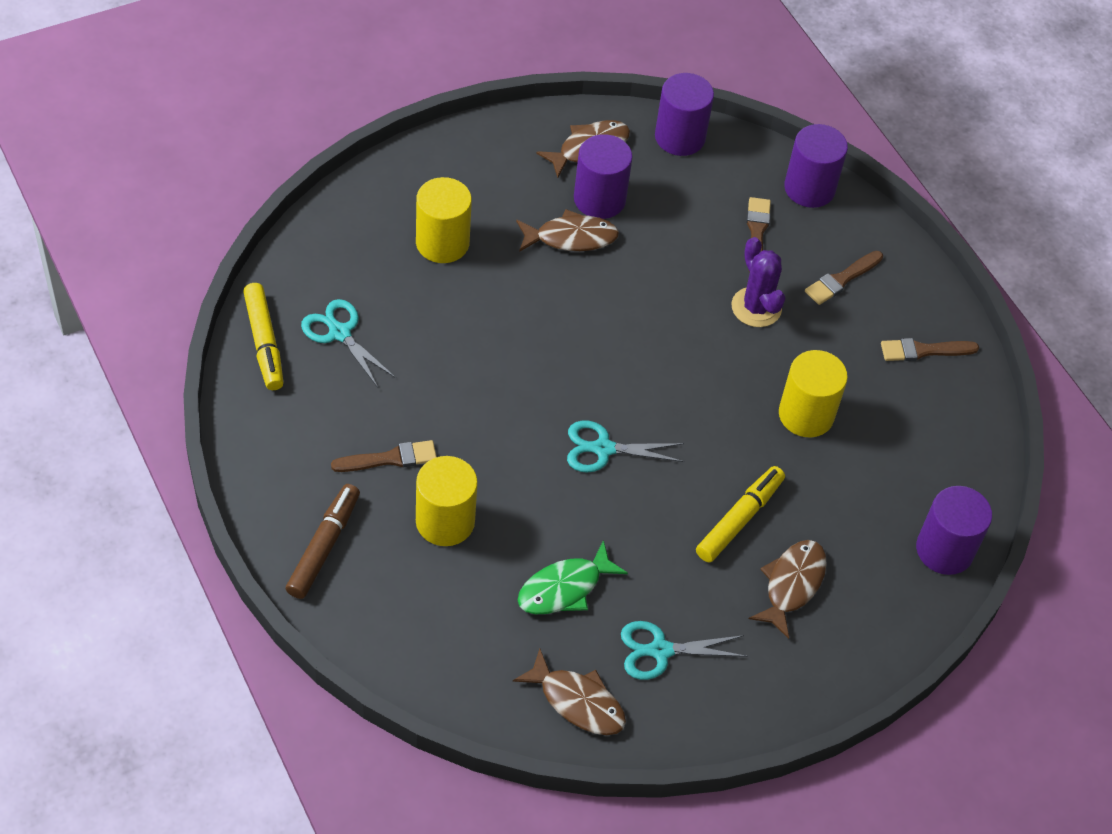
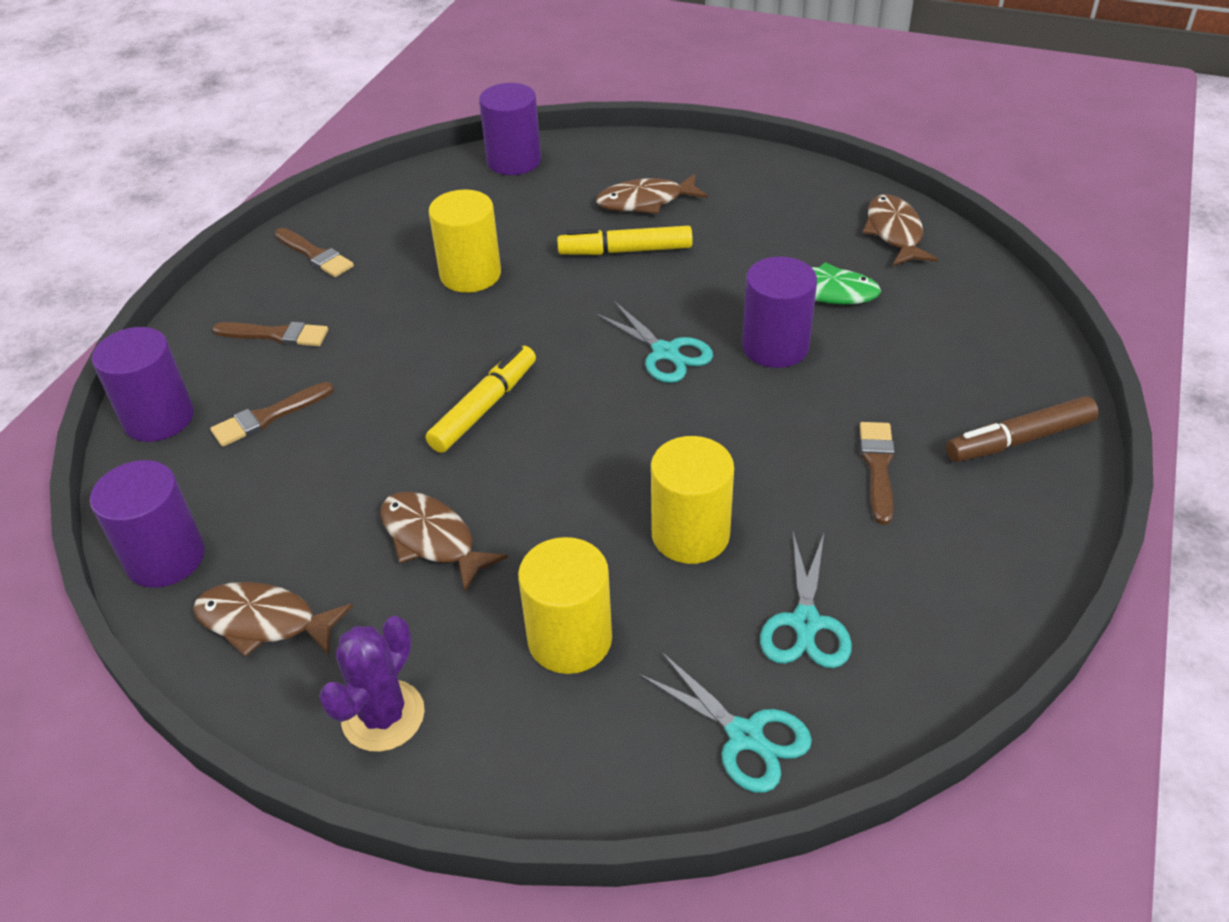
camera: 125 degrees left, 10 degrees down
yellow marker [243,283,284,390] -> yellow marker moved to [426,346,536,453]
brown brush [331,440,437,472] -> brown brush turned 60 degrees clockwise [860,422,895,525]
yellow cylinder [416,456,478,546] -> yellow cylinder moved to [651,436,734,564]
purple cylinder [574,134,633,219] -> purple cylinder moved to [742,257,817,368]
turquoise scissors [621,621,748,680] -> turquoise scissors moved to [638,651,812,793]
purple cactus [731,237,785,327] -> purple cactus moved to [319,616,425,752]

